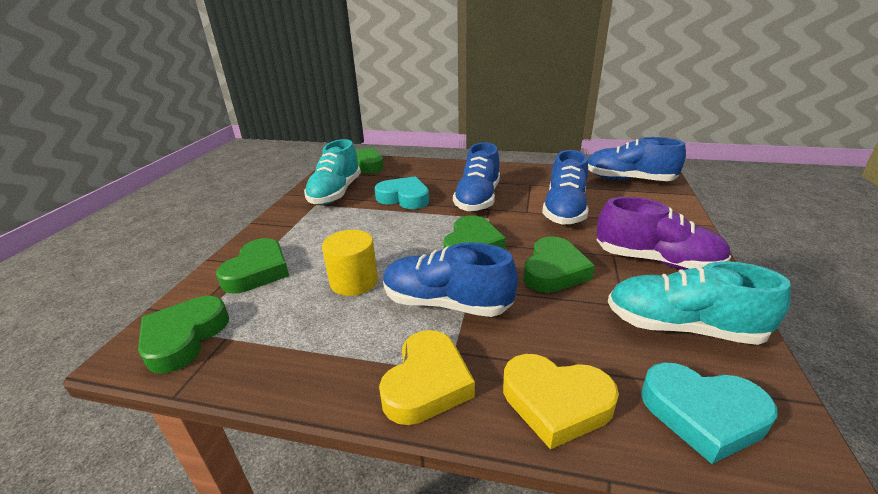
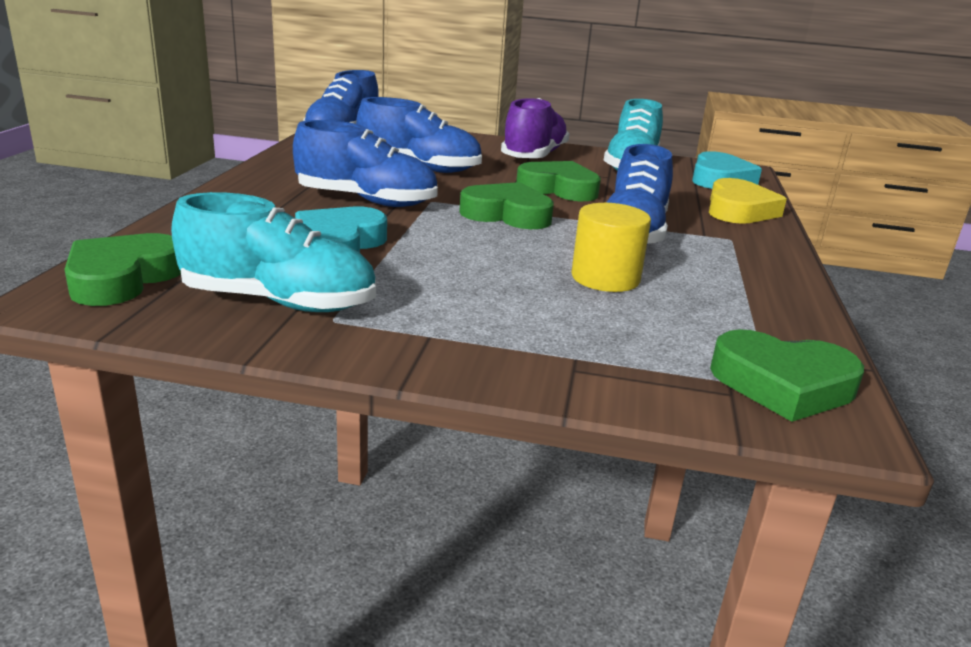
camera: 95 degrees left, 5 degrees down
green heart [216,238,289,293] -> none
yellow heart [379,330,475,425] -> none

